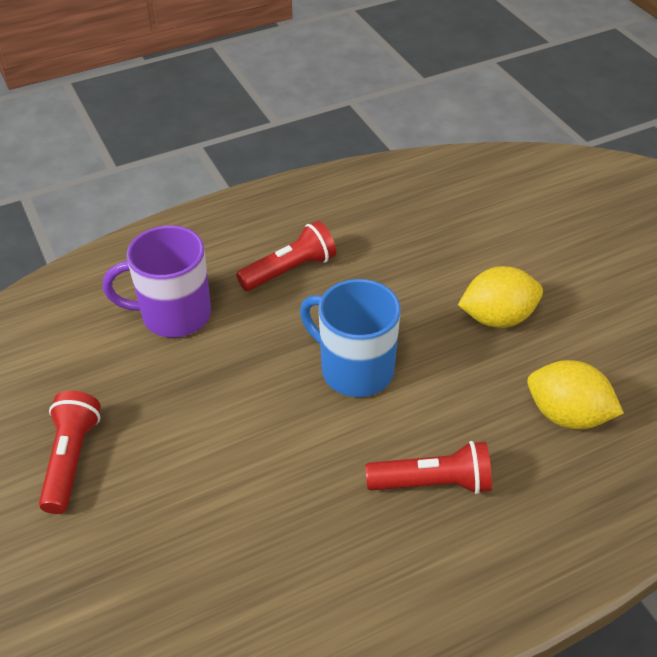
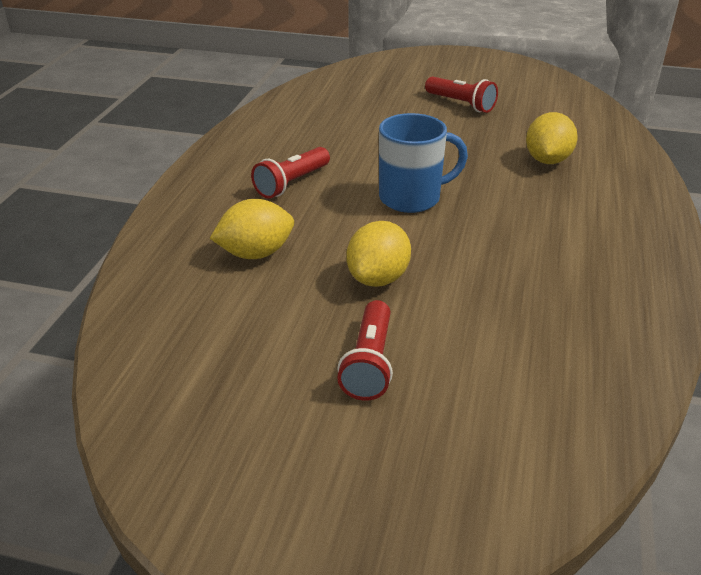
camera: 130 degrees right, 10 degrees down
purple mug [103,225,211,337] -> yellow lemon [526,112,578,164]
red flashlight [236,221,336,291] -> red flashlight moved to [337,300,393,401]

